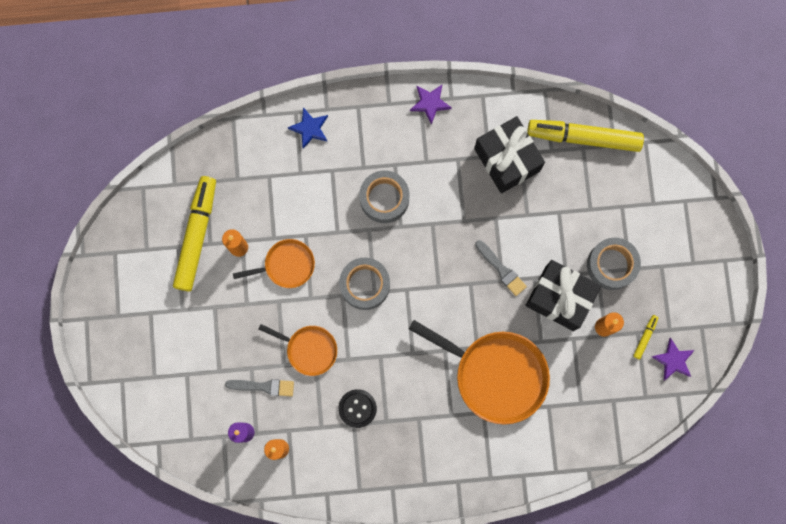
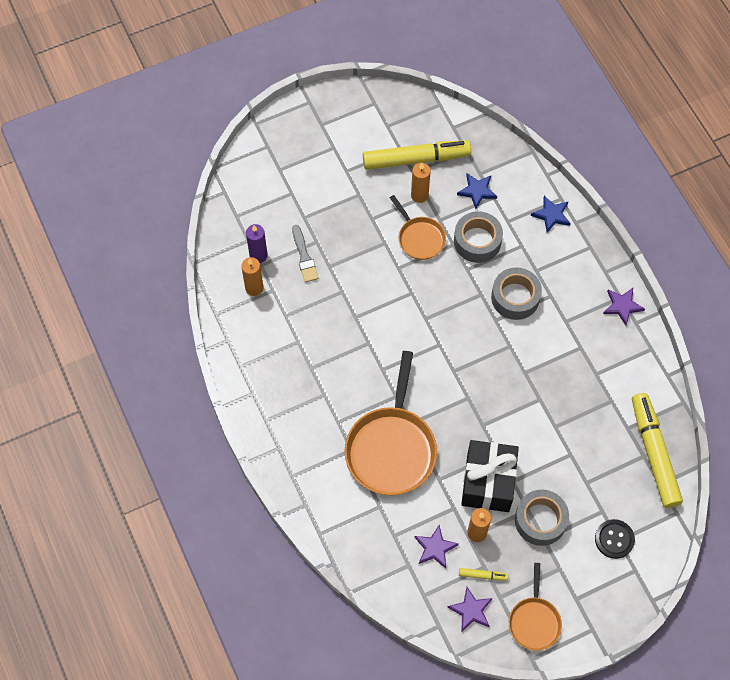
camera: 70 degrees right, 15 degrees down
orange pan [258,324,337,376] -> orange pan moved to [509,563,562,651]
black button [338,389,377,428] -> black button moved to [595,519,635,559]
grey tape [339,258,390,310] -> grey tape moved to [454,211,503,263]
black gift [474,116,545,193] -> none
grey brush [475,240,527,296] -> none
none -> purple star [414,525,459,569]
none -> blue star [457,173,497,209]

